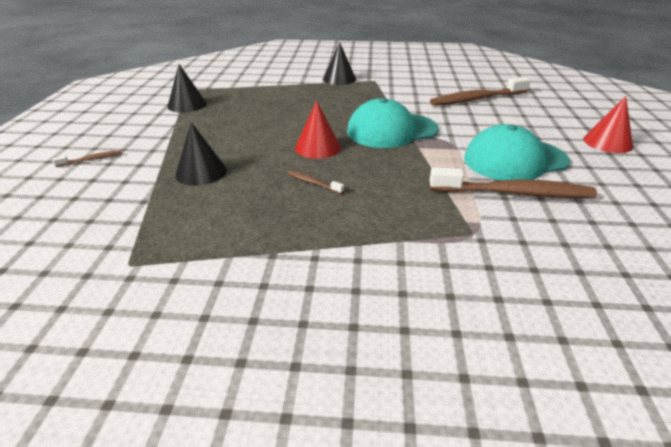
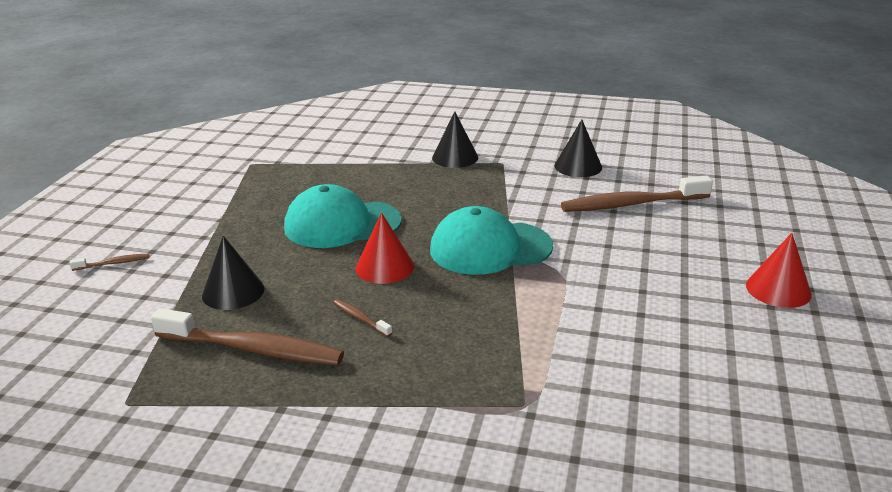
camera: 10 degrees right, 5 degrees down
black cone [167,64,207,112] -> black cone moved to [554,120,602,177]
brown toothbrush [430,167,597,198] -> brown toothbrush moved to [151,308,344,365]
turquoise cap [464,124,570,181] -> turquoise cap moved to [284,184,402,248]

